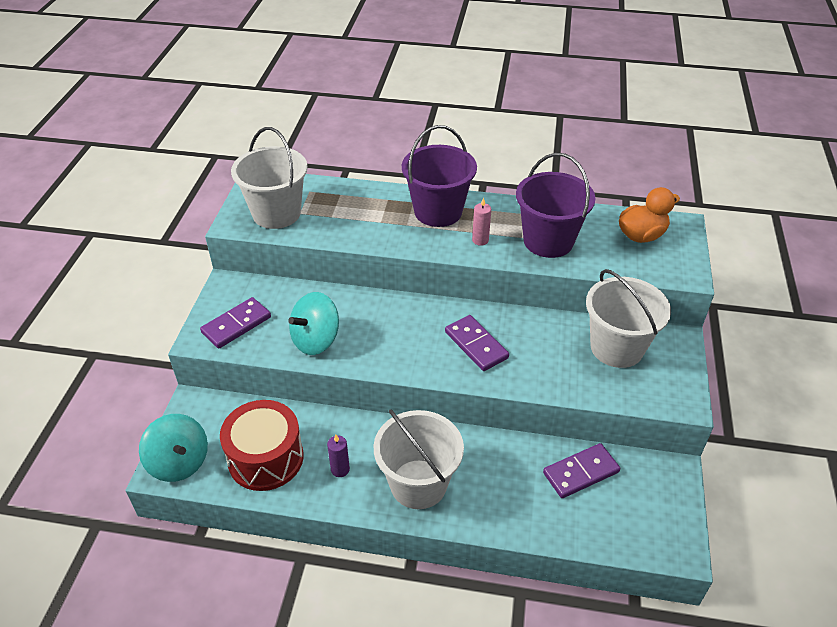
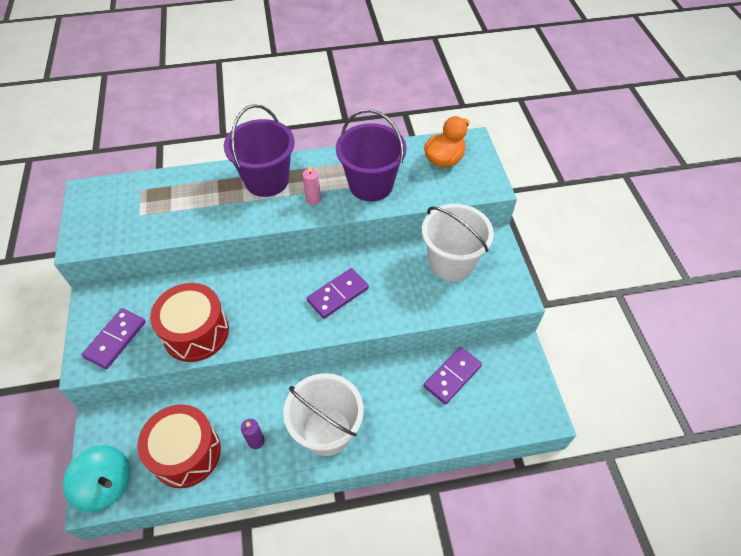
camera: 20 degrees left, 10 degrees up
white bucket [231,127,308,229] -> none
turquoise spinning top [288,292,339,355] -> red drum [150,283,229,362]
purple domino [445,315,509,371] -> purple domino turned 75 degrees counterclockwise [307,268,369,319]

